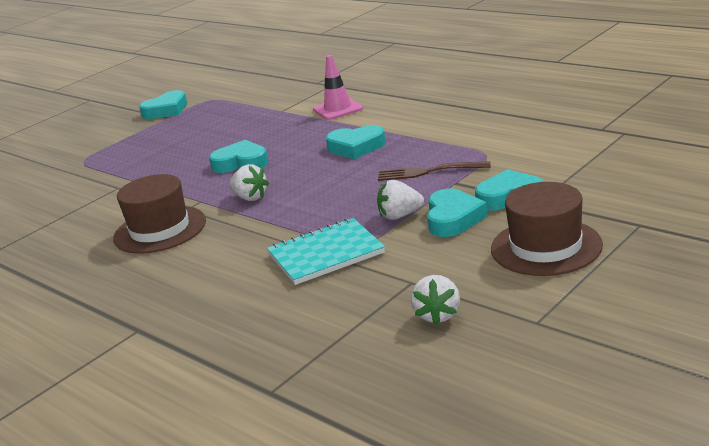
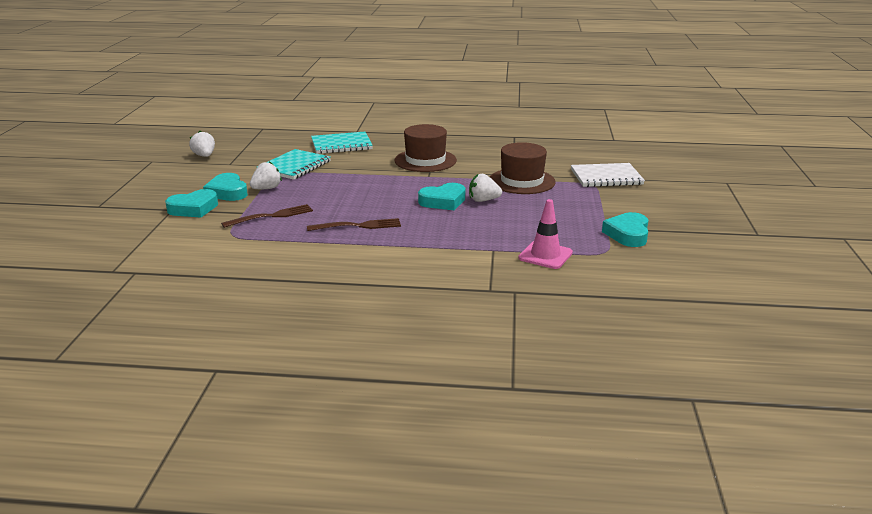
camera: 140 degrees right, 0 degrees up
white strawberry [229,164,269,201] -> white strawberry moved to [469,174,502,202]
pink traffic cone [313,55,363,120] -> pink traffic cone moved to [518,199,573,269]
turquoise heart [326,125,386,159] -> brown fork [307,218,401,231]
brown hat [491,182,603,276] -> brown hat moved to [490,142,556,194]
none -> turquoise notebook [311,132,373,154]
none -> white notebook [571,163,645,187]

